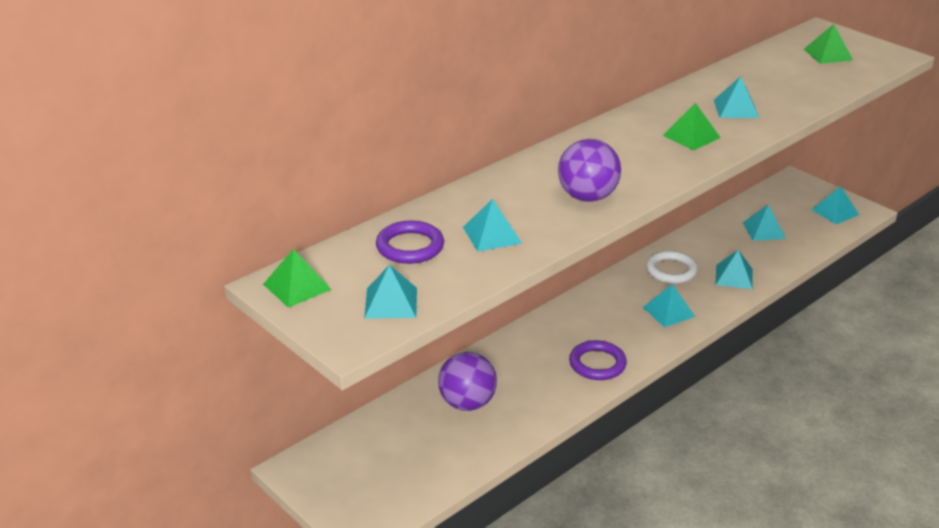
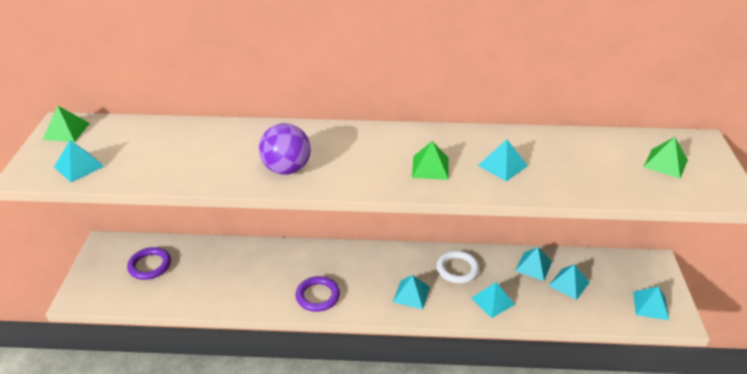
camera: 45 degrees right, 5 degrees up
purple ring [376,221,444,264] -> purple ring moved to [127,247,171,280]
purple ball [438,352,497,411] -> none
turquoise pyramid [463,199,522,252] -> turquoise pyramid moved to [515,247,552,281]

